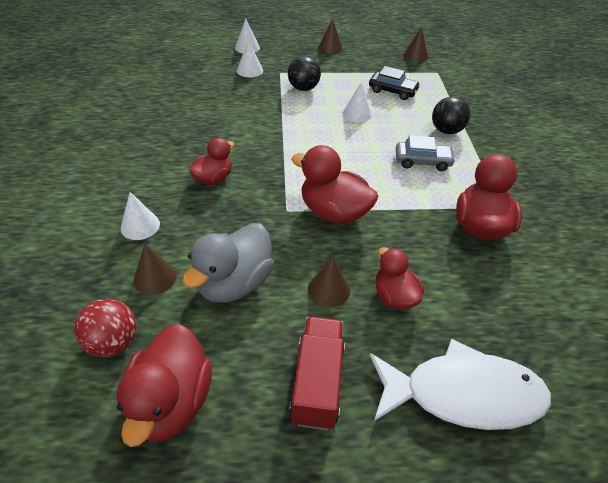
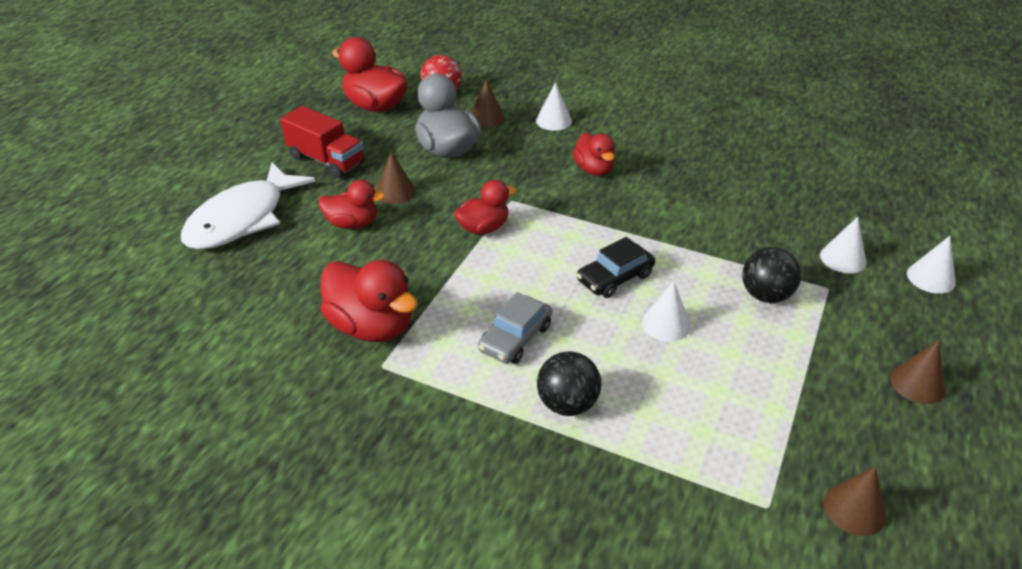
camera: 120 degrees right, 5 degrees down
red duck [291,145,378,224] -> red duck [454,180,517,235], size x0.63
black car [369,66,420,100] -> black car moved to [577,237,655,298]

